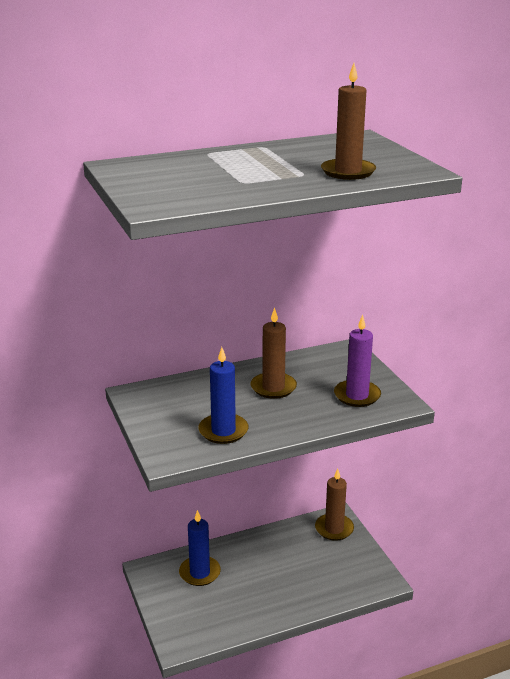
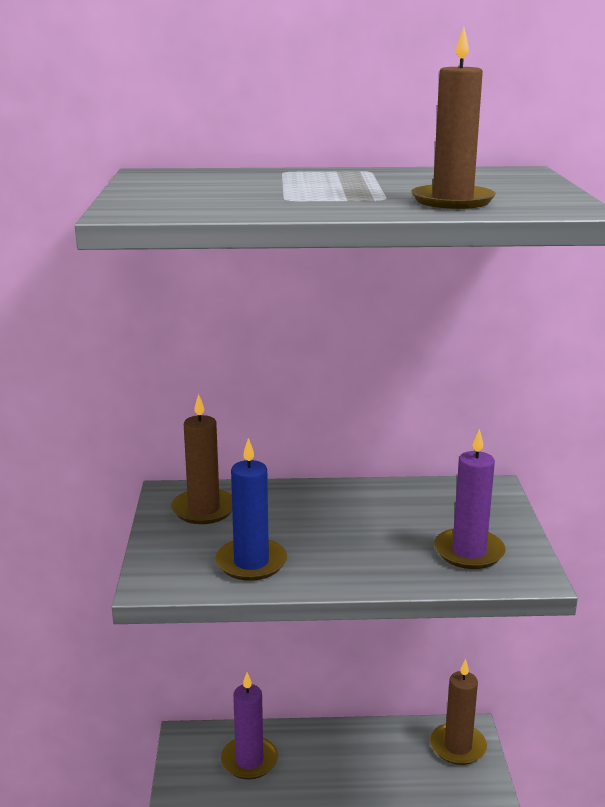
camera: 20 degrees right, 5 degrees down
blue candle [179,510,221,586] -> purple candle [221,672,278,779]
brown candle [251,308,297,399] -> brown candle moved to [171,394,232,524]

